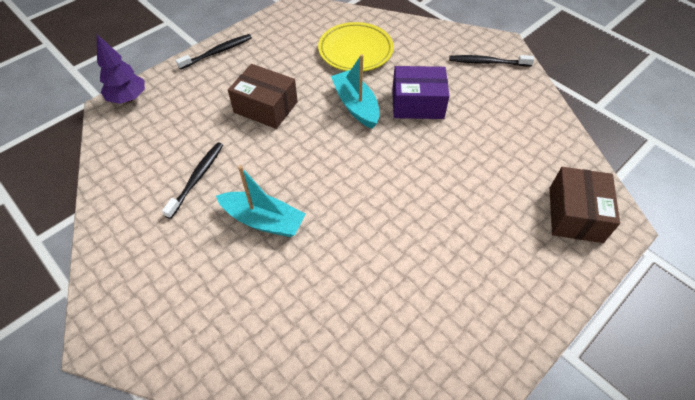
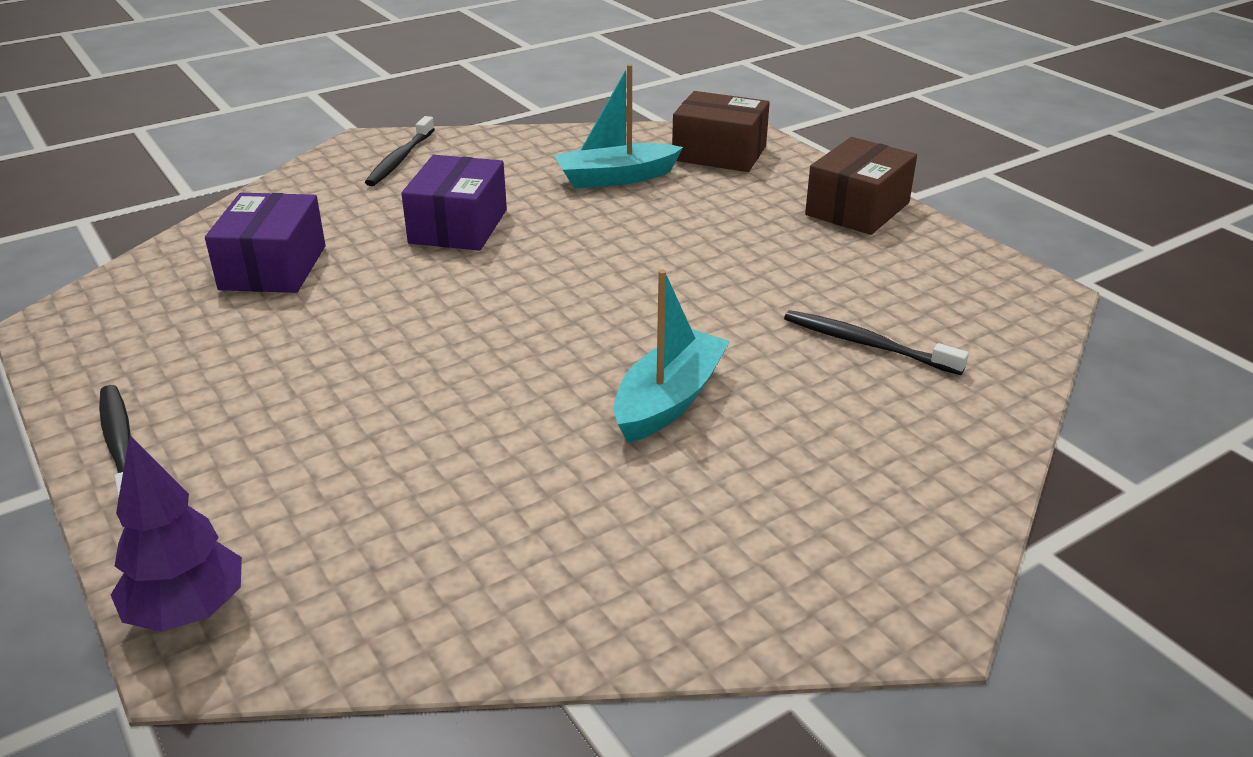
camera: 80 degrees left, 20 degrees down
black toothbrush [162,142,223,219] -> black toothbrush moved to [784,310,969,375]
brown box [228,64,298,129] -> brown box moved to [805,137,917,235]
yellow plate [318,22,394,71] -> purple box [205,193,326,293]
turquoise boat [331,54,380,129] -> turquoise boat moved to [554,64,683,188]

